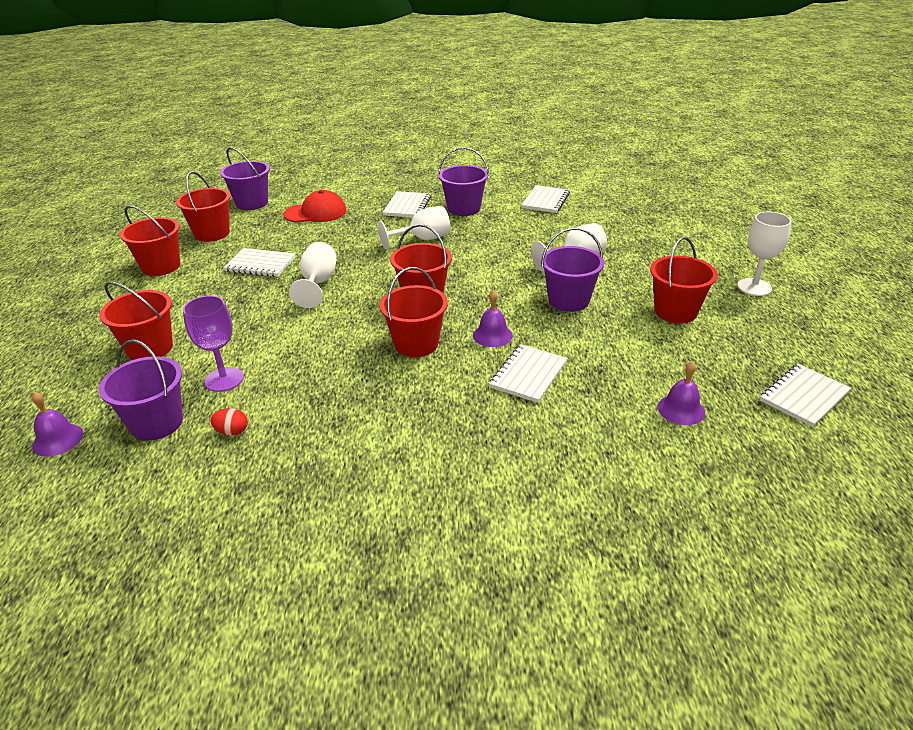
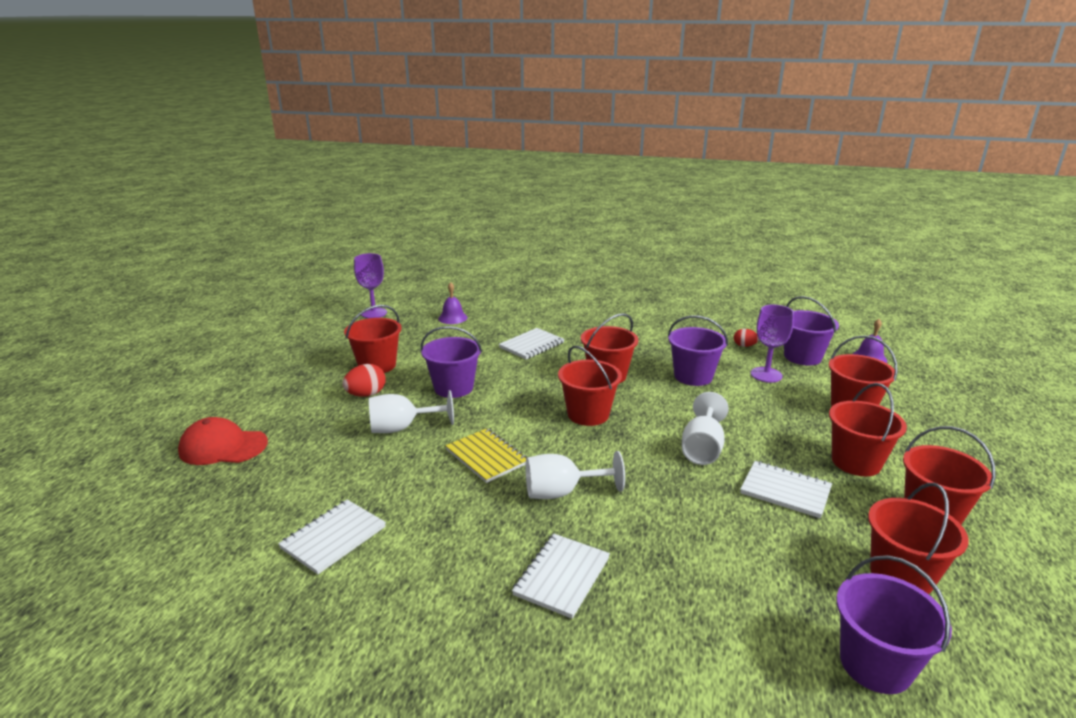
camera: 165 degrees left, 10 degrees down
red cap [284,190,346,223] -> red cap moved to [178,417,268,465]
purple bucket [438,147,489,216] -> purple bucket moved to [668,315,728,386]
purple bell [473,290,513,347] -> none
white goblet [737,212,792,296] -> none
white notebook [760,364,851,427] -> purple goblet [354,253,387,318]
none -> red egg [342,364,386,397]
none -> yellow notebook [445,428,527,483]
none -> red bucket [829,383,907,476]

